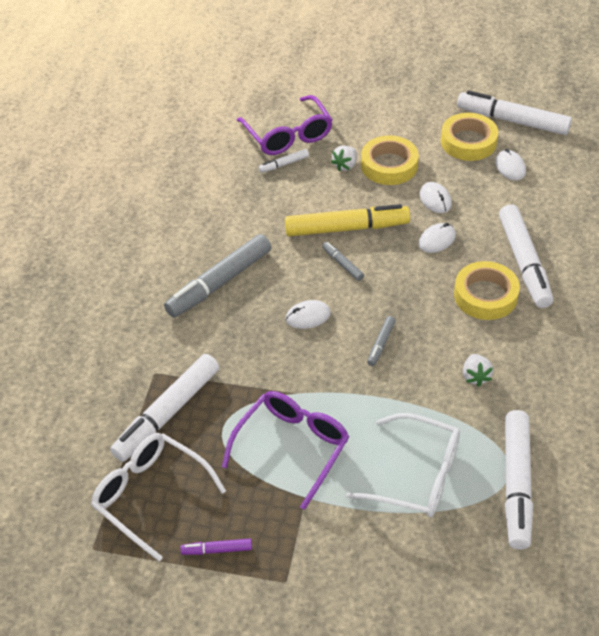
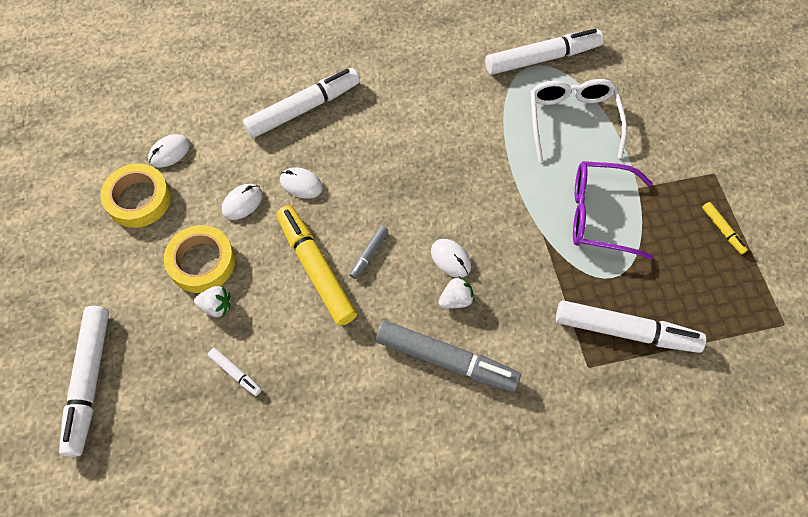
camera: 115 degrees left, 15 degrees up
white glasses [91,433,226,561] -> none
purple marker [180,539,252,555] -> yellow marker [702,202,748,254]
purple glasses [237,95,333,155] -> none
grey marker [367,316,395,366] -> none
yellow tape [454,261,520,320] -> none
white marker [457,90,572,135] -> white marker moved to [59,306,109,457]
white strawberry [463,354,493,387] -> white strawberry moved to [439,276,475,308]

